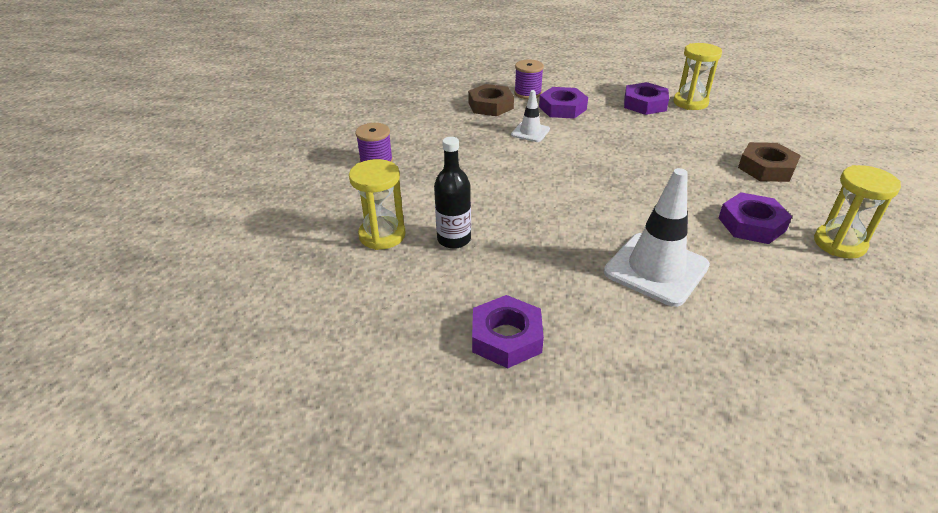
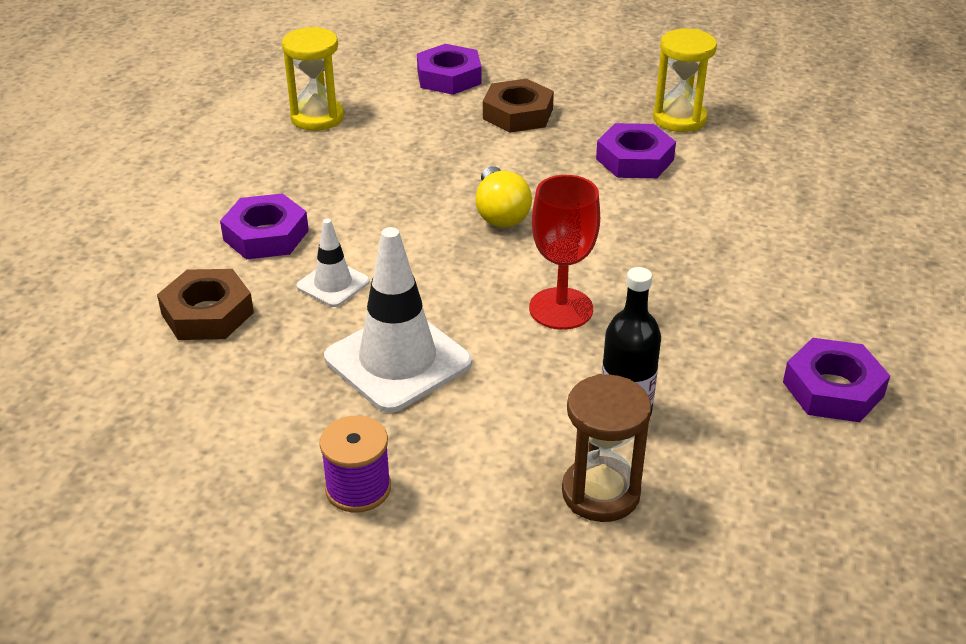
camera: 80 degrees left, 0 degrees up
yellow hourglass [349,159,406,250] -> brown hourglass [562,374,652,522]
purple spool [514,60,544,99] -> none
white traffic cone [604,168,710,307] -> white traffic cone moved to [324,227,472,413]
purple nut [624,82,669,115] -> purple nut moved to [417,44,482,95]
none -> yellow light bulb [475,166,532,227]
none -> red goblet [529,175,600,330]

